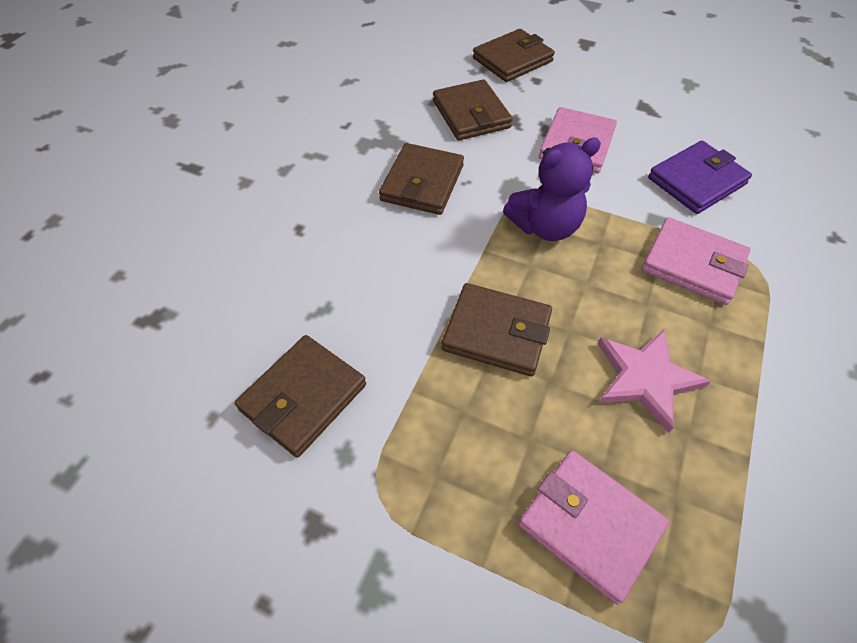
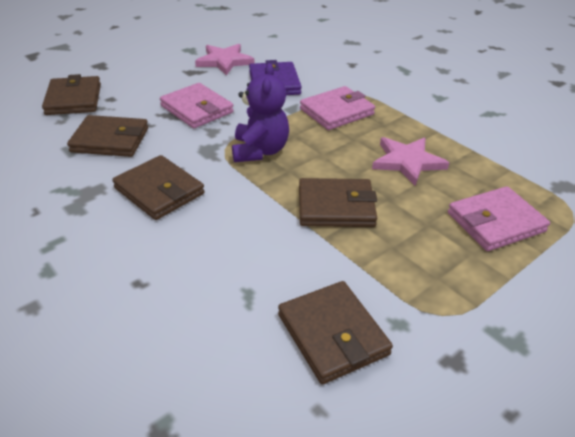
camera: 65 degrees left, 15 degrees down
brown wallet [442,283,552,376] -> brown wallet turned 45 degrees clockwise [299,178,377,227]
none -> pink star [195,44,254,75]

